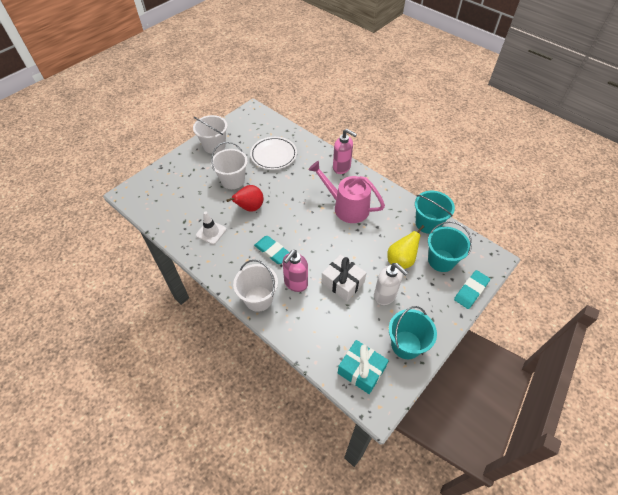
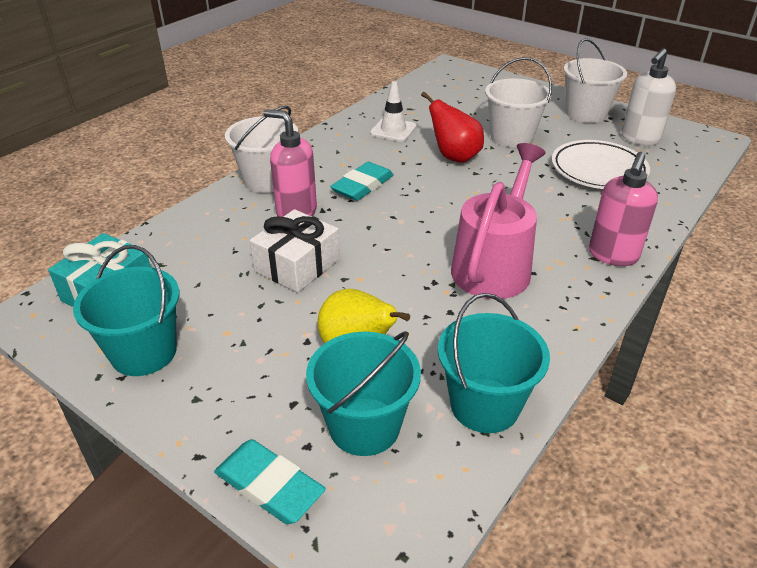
camera: 85 degrees right, 15 degrees down
white soap dispenser [374,263,408,305] -> white soap dispenser moved to [622,48,676,146]

